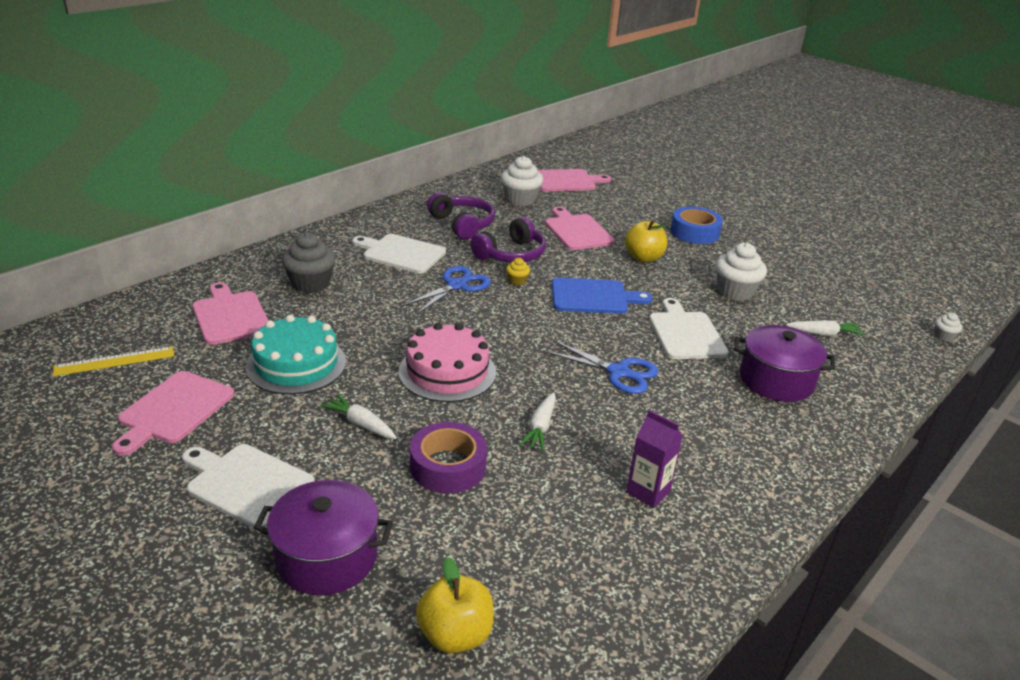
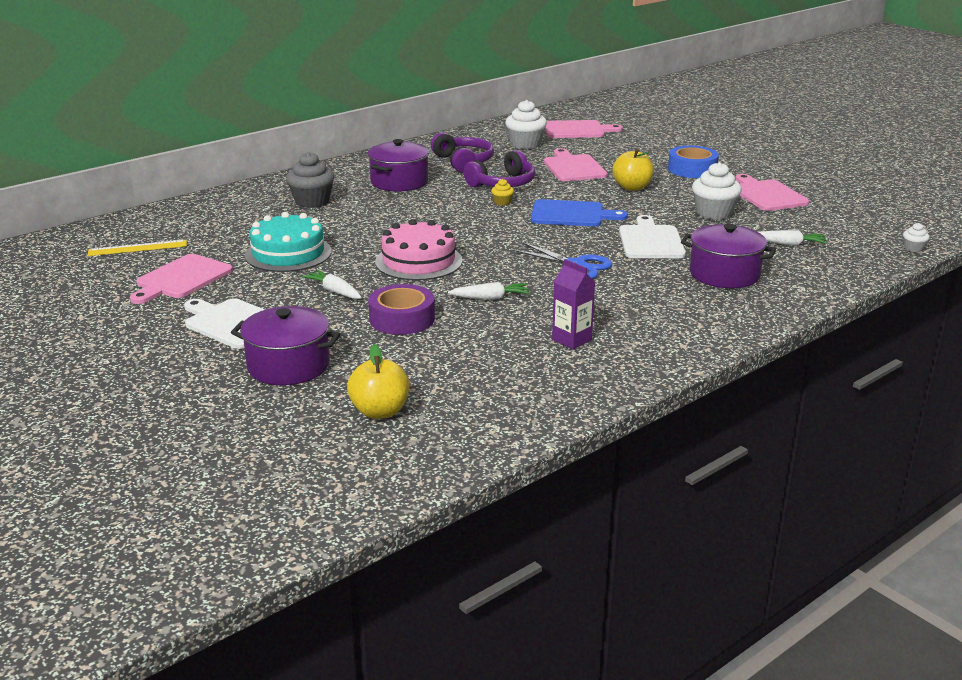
camera: 10 degrees right, 5 degrees down
pink cutting board [192,282,269,345] -> pink cutting board moved to [735,174,809,211]
white cutting board [352,234,446,274] -> purple pot [368,139,429,191]
blue scissors [402,266,491,314] -> none
white carrot [519,392,556,451] -> white carrot turned 120 degrees counterclockwise [448,282,530,300]

